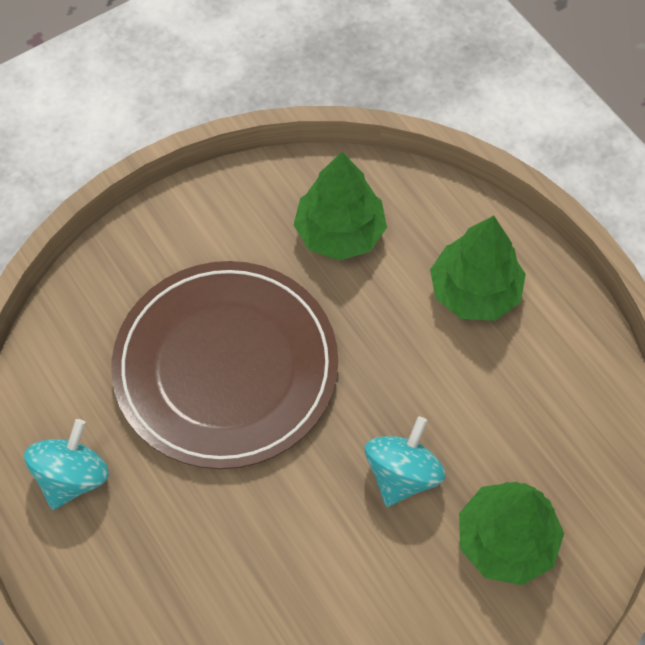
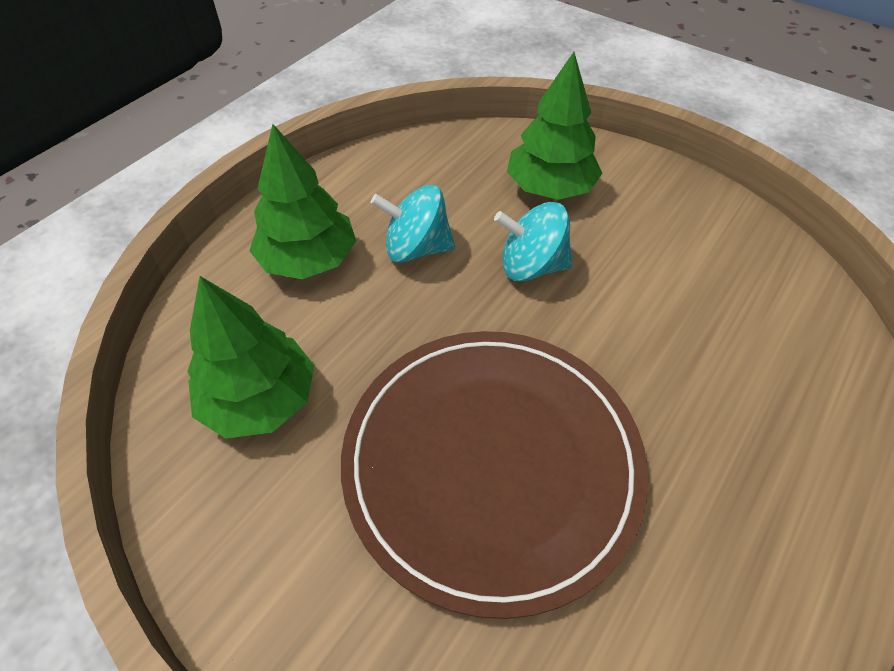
camera: 110 degrees left, 10 degrees down
turquoise spinning top [24,419,109,510] -> turquoise spinning top moved to [371,185,455,263]

